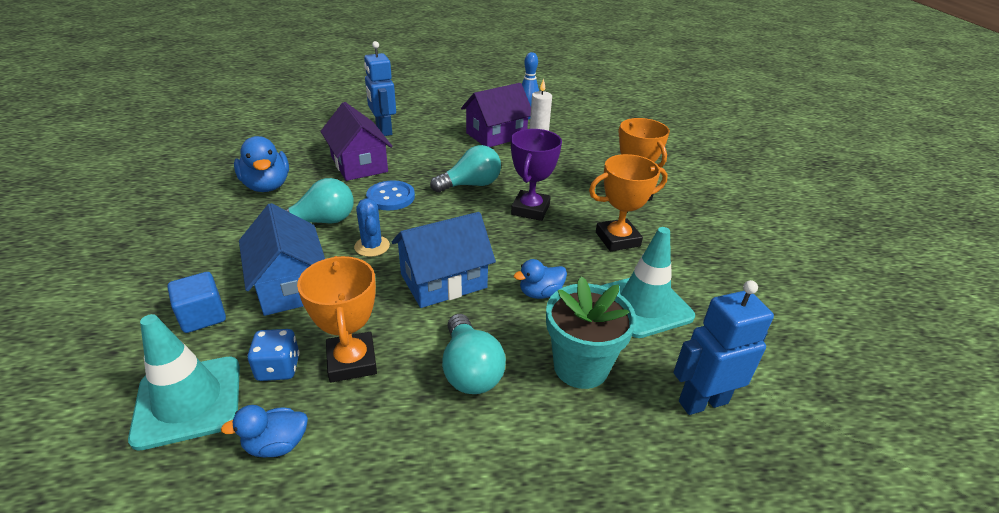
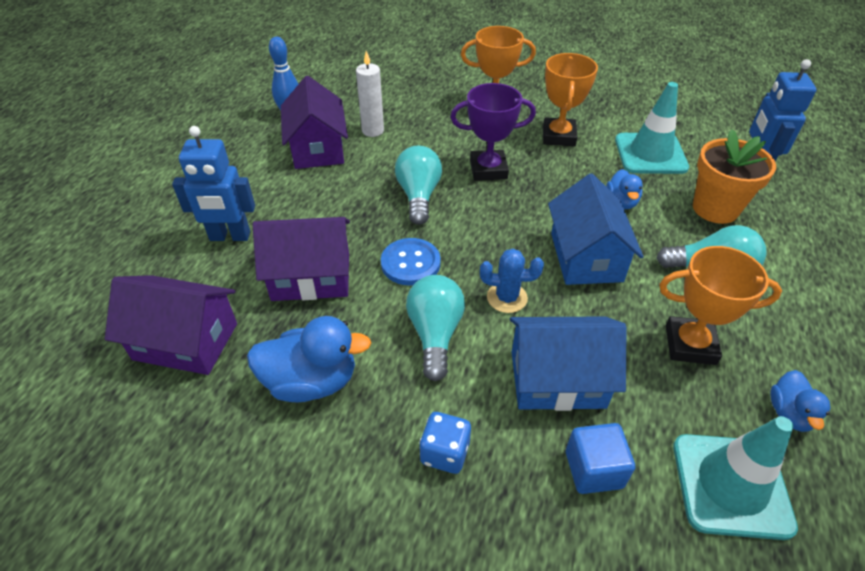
camera: 65 degrees left, 10 degrees up
blue dice [247,329,300,381] -> blue dice moved to [419,412,471,474]
purple trophy [511,129,562,221] -> purple trophy turned 45 degrees counterclockwise [450,83,536,181]
turquoise flower pot [546,276,636,389] -> orange flower pot [693,129,776,224]
none -> purple house [105,275,237,375]

